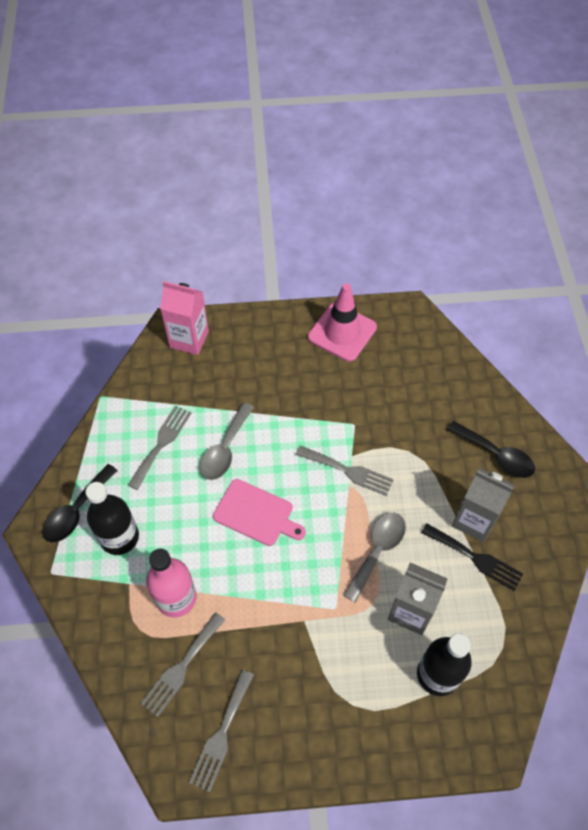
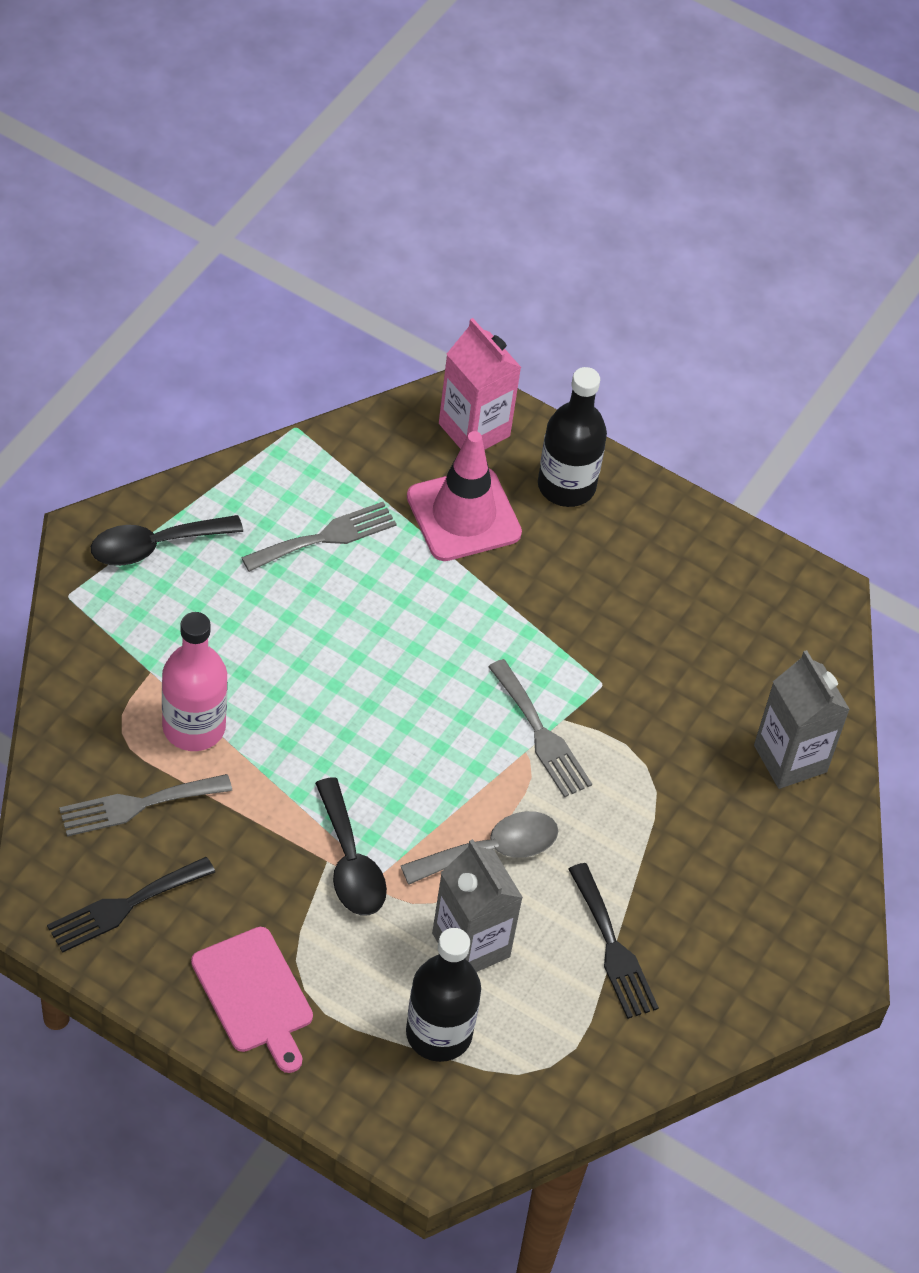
camera: 30 degrees right, 5 degrees down
black bottle [85,482,139,555] -> black bottle moved to [538,367,607,507]
grey fork [189,670,254,792] -> black fork [47,857,215,953]
grey spoon [199,402,254,480] -> none
pink cutting board [213,479,306,546] -> pink cutting board moved to [191,927,313,1073]
pink traffic cone [308,283,377,362] -> pink traffic cone moved to [407,431,522,561]
black spoon [447,421,535,478] -> black spoon moved to [315,777,387,915]
grey carton [452,468,514,542] -> grey carton moved to [754,650,850,789]

